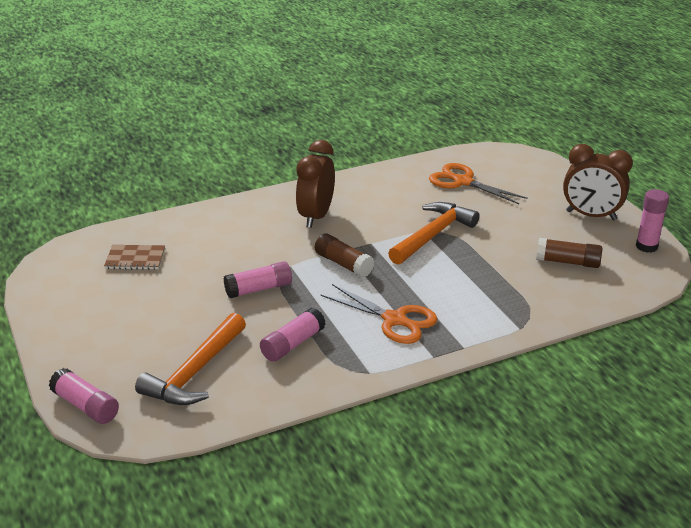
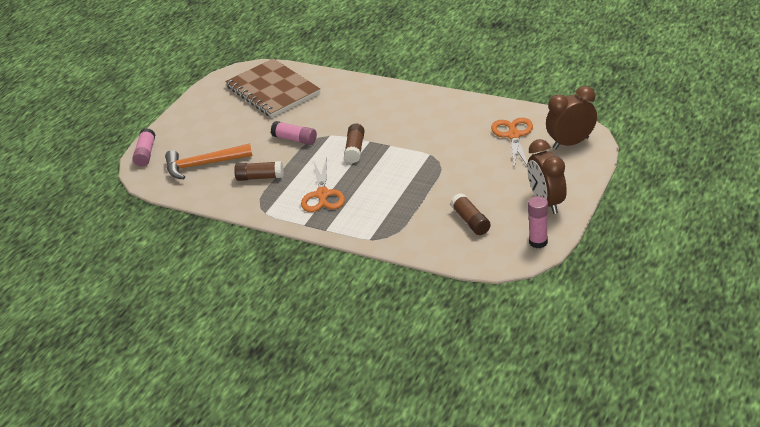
camera: 55 degrees right, 5 degrees up
brown notebook [104,245,165,270] -> brown notebook [225,58,320,118], size x2.31
pink glue stick [260,308,326,362] -> brown glue stick [234,161,284,181]
brown clock [296,140,335,228] -> brown clock moved to [546,86,597,149]
orange hammer [388,202,480,265] -> none

